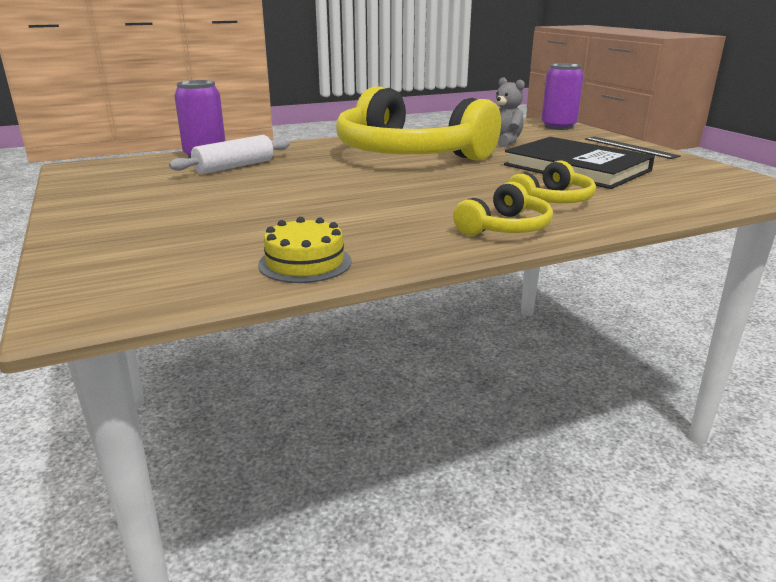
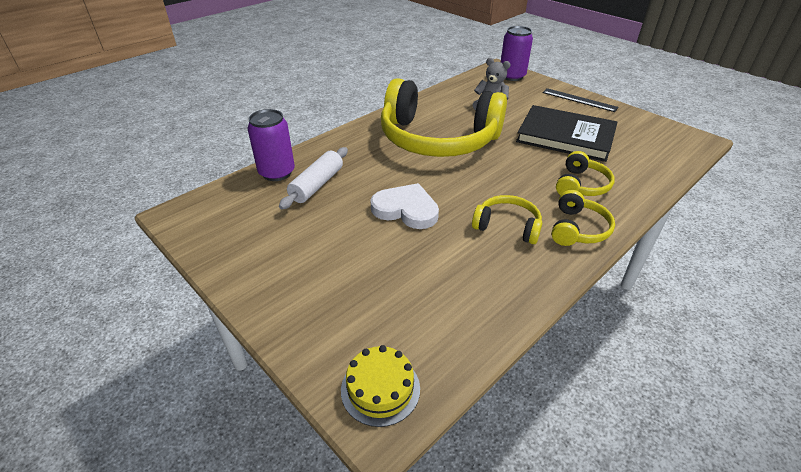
camera: 20 degrees left, 15 degrees up
yellow cake [258,217,352,283] -> yellow cake moved to [341,345,420,427]
none -> white heart [370,183,439,229]
none -> yellow headphones [472,195,542,244]

